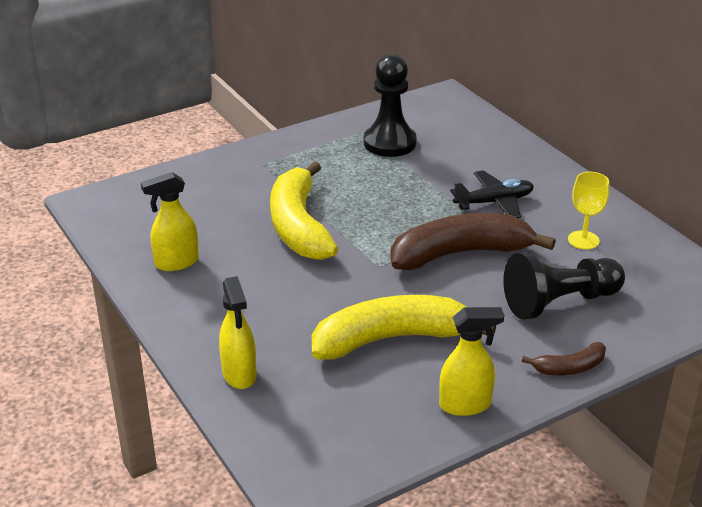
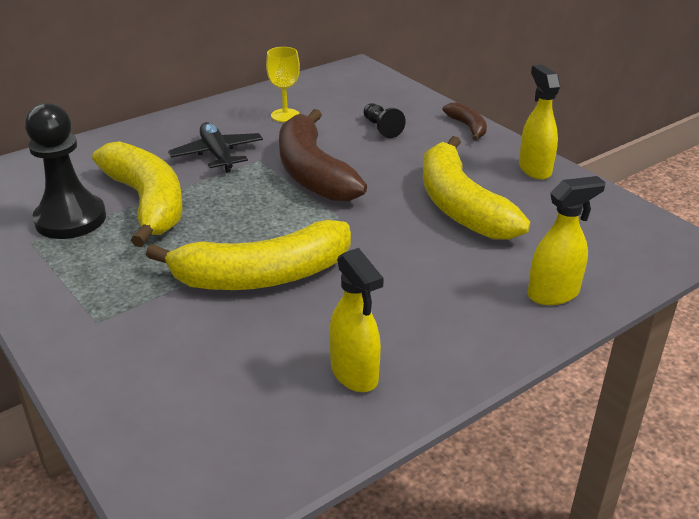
camera: 95 degrees left, 0 degrees up
black pawn [503,252,625,320] -> black pawn [363,103,406,138], size x0.51
none -> yellow banana [92,141,183,247]

